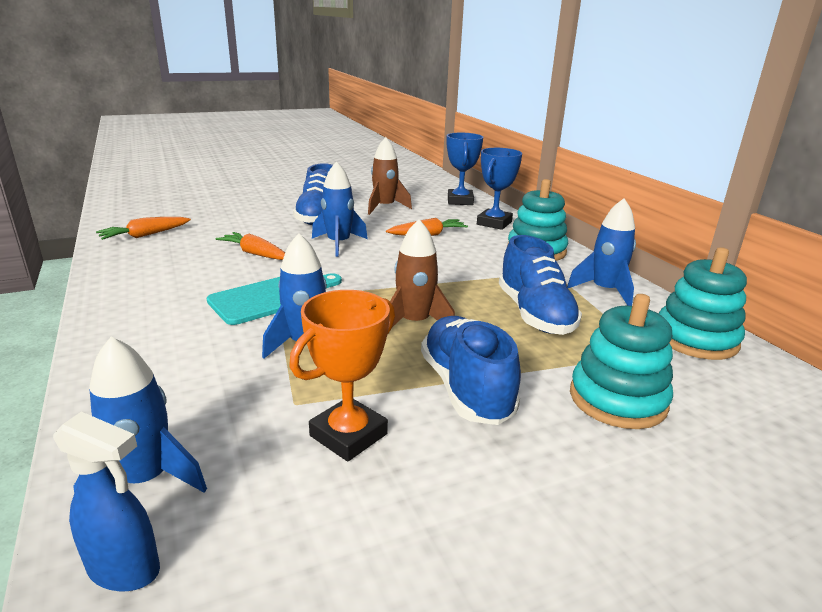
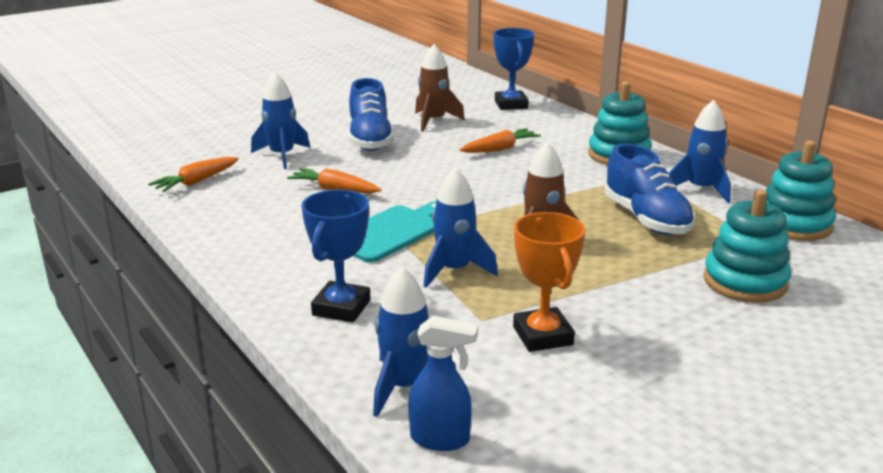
camera: 10 degrees left, 0 degrees up
orange trophy [289,290,395,462] -> orange trophy turned 45 degrees counterclockwise [513,212,585,352]
blue rocket [312,161,368,257] -> blue rocket moved to [251,72,310,169]
blue shoe [421,316,521,425] -> none
blue trophy [477,148,522,230] -> blue trophy moved to [301,190,370,323]

